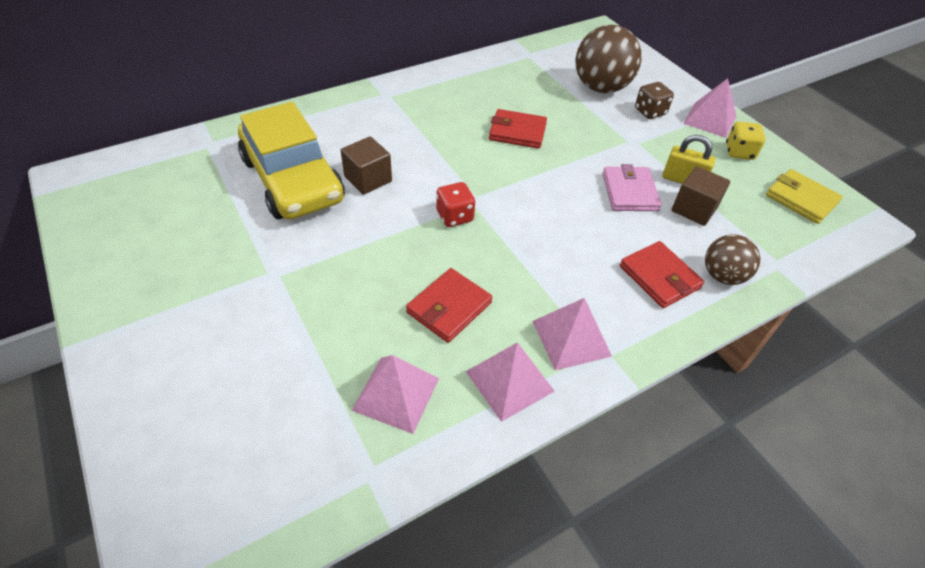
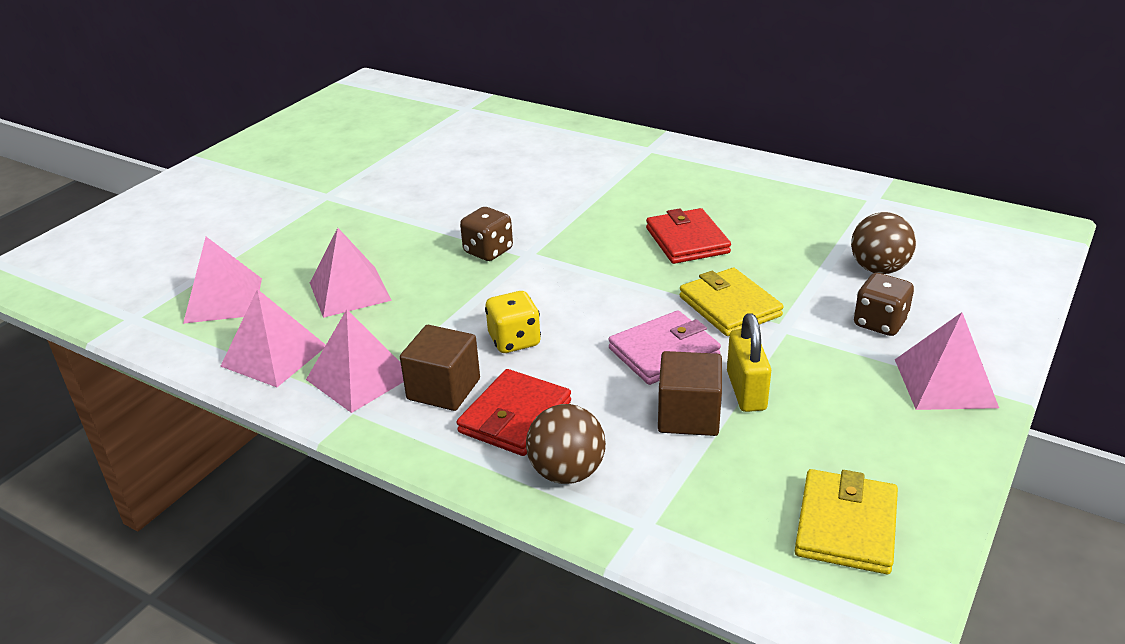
camera: 65 degrees right, 15 degrees down
yellow car [238,102,345,220] -> none
brown cube [341,136,392,195] -> brown cube moved to [400,325,480,411]
red wallet [406,268,492,343] -> pink pyramid [310,228,392,318]
red dice [436,182,475,227] -> brown dice [460,207,513,261]
brown ball [575,25,642,93] -> brown ball [851,212,916,274], size x0.59
yellow dice [726,121,766,160] -> yellow dice moved to [485,291,541,353]
none -> yellow wallet [679,267,783,336]

